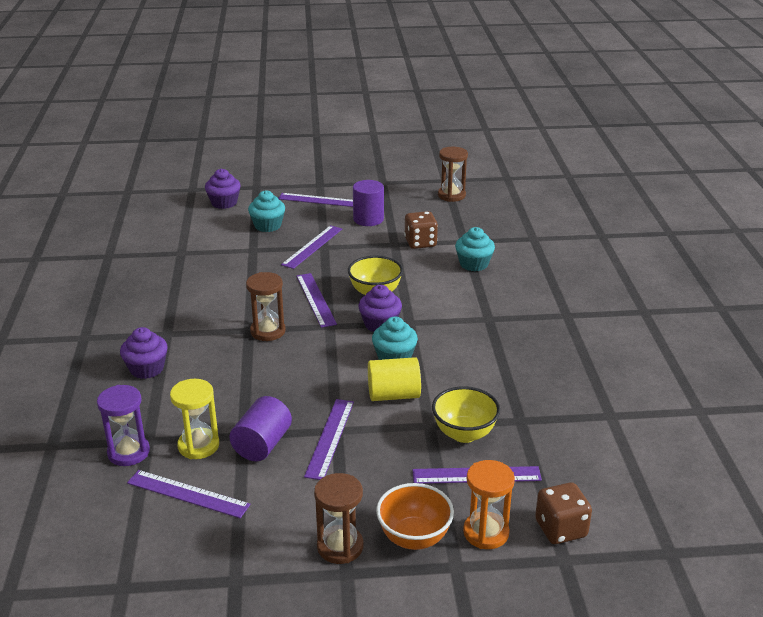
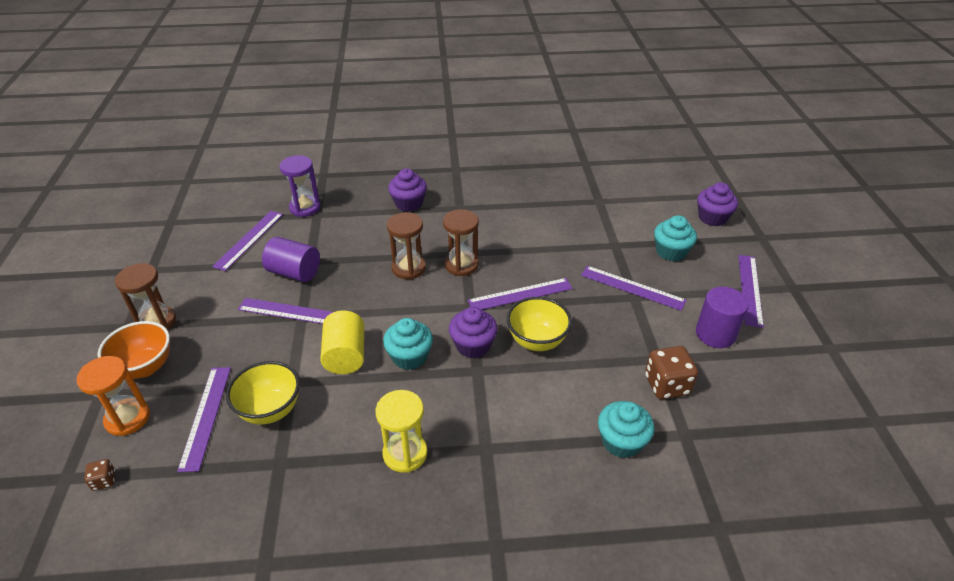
camera: 90 degrees right, 10 degrees up
yellow hourglass [170,379,219,459] -> yellow hourglass moved to [376,390,427,473]
brown hourglass [438,147,468,202] -> brown hourglass moved to [387,212,426,279]
brown dice [535,482,592,544] -> brown dice [84,459,115,491], size x0.50

